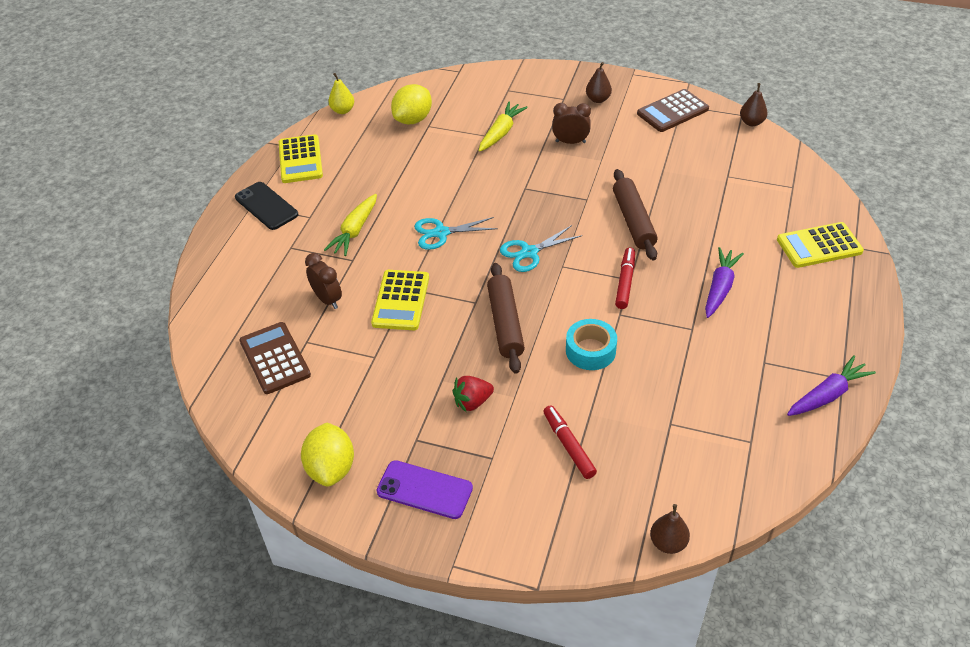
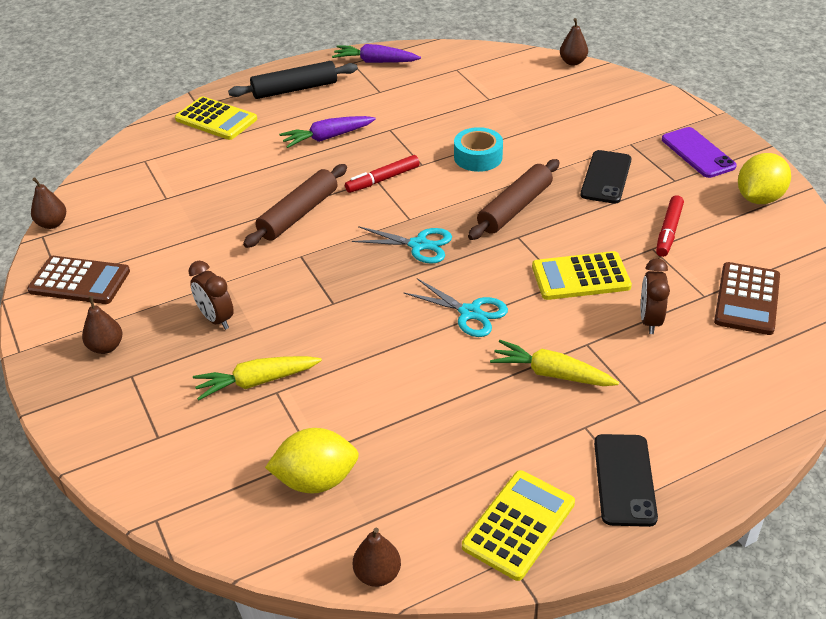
camera: 135 degrees left, 5 degrees down
yellow carrot [324,194,377,256] -> yellow carrot turned 135 degrees counterclockwise [490,340,619,386]
yellow pear [328,73,354,114] -> brown pear [353,528,401,587]
yellow calculator [371,270,429,330] -> yellow calculator turned 150 degrees counterclockwise [532,251,632,300]
red strawberry [453,376,494,413] -> black phone [581,150,632,204]
red marker [543,405,597,479] -> red marker moved to [656,195,684,257]
none -> black rolling pin [228,61,358,99]

